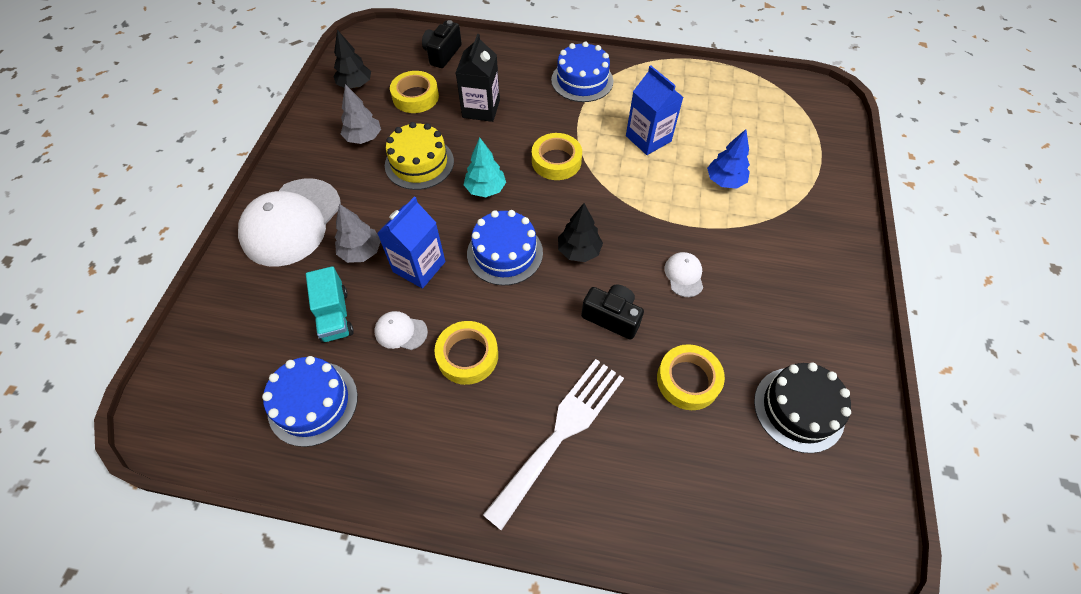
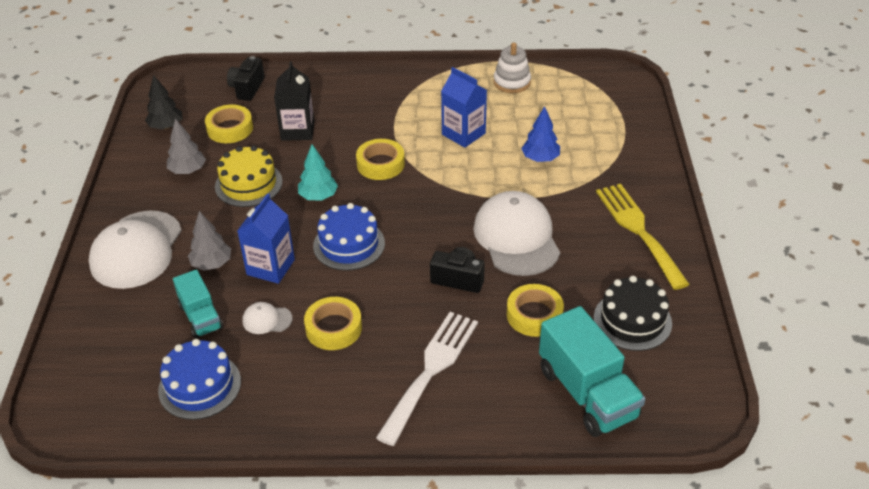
camera: 10 degrees left, 15 degrees down
blue cake [551,41,613,102] -> none
black tree [558,203,603,262] -> none
white cap [664,252,703,297] -> white cap [473,191,560,276], size x2.31
none -> white stacking toy [493,43,531,93]
none -> turquoise truck [539,306,645,437]
none -> yellow fork [596,184,690,290]

